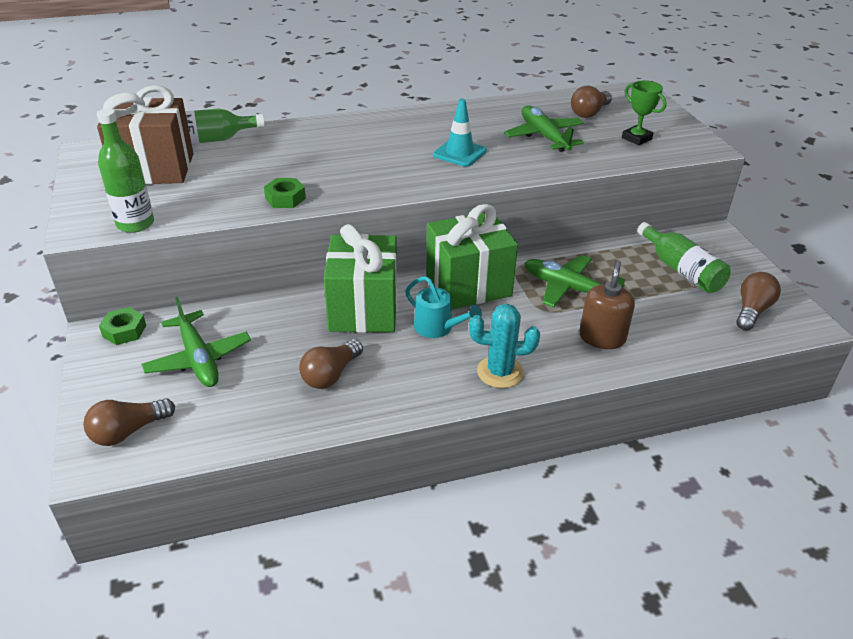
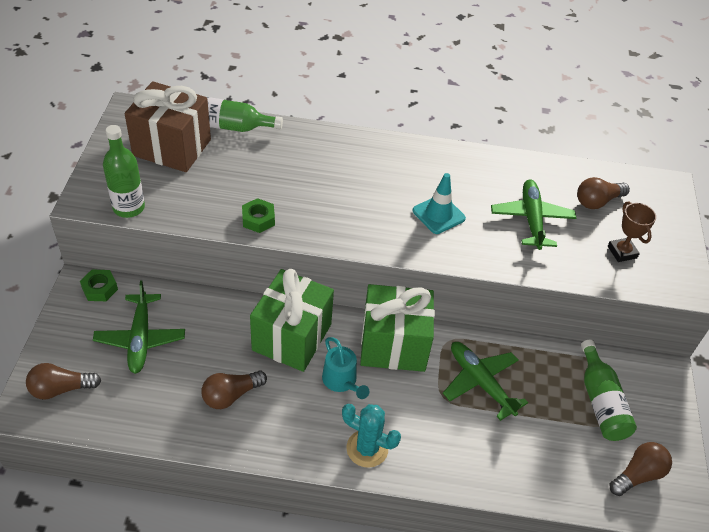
camera: 20 degrees right, 10 degrees up
brown soap dispenser [579,260,635,349] -> none
green trophy [622,81,667,145] -> brown trophy [608,202,656,262]

